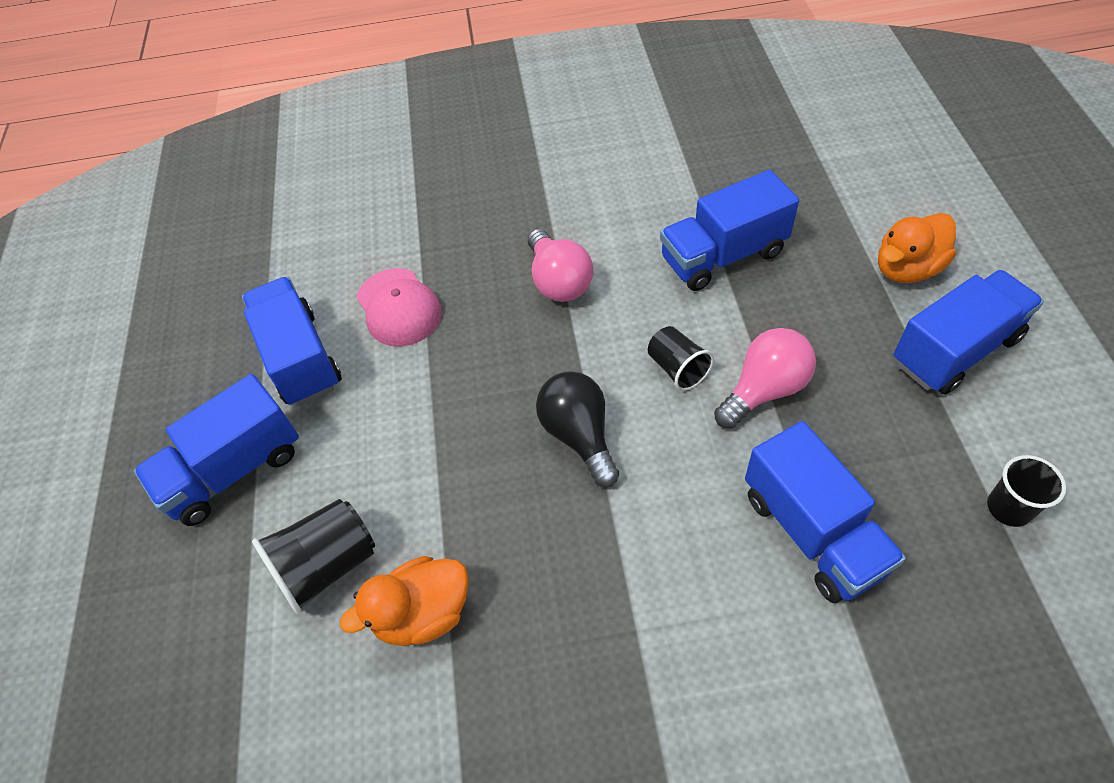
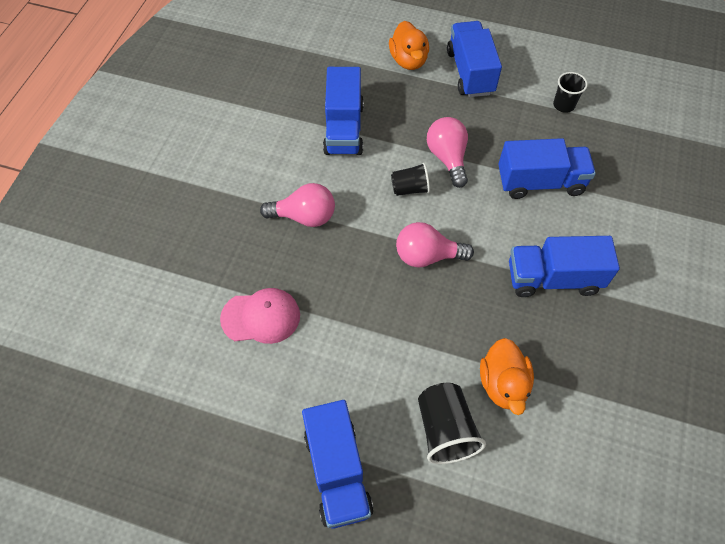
camera: 70 degrees left, 5 degrees up
blue truck [242,277,342,406] -> blue truck moved to [509,236,620,297]
black light bulb [536,371,619,487] -> pink light bulb [396,222,474,268]

